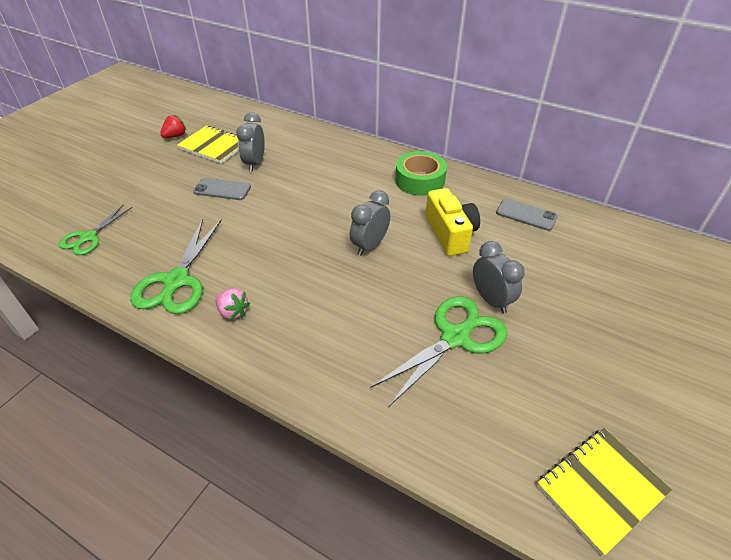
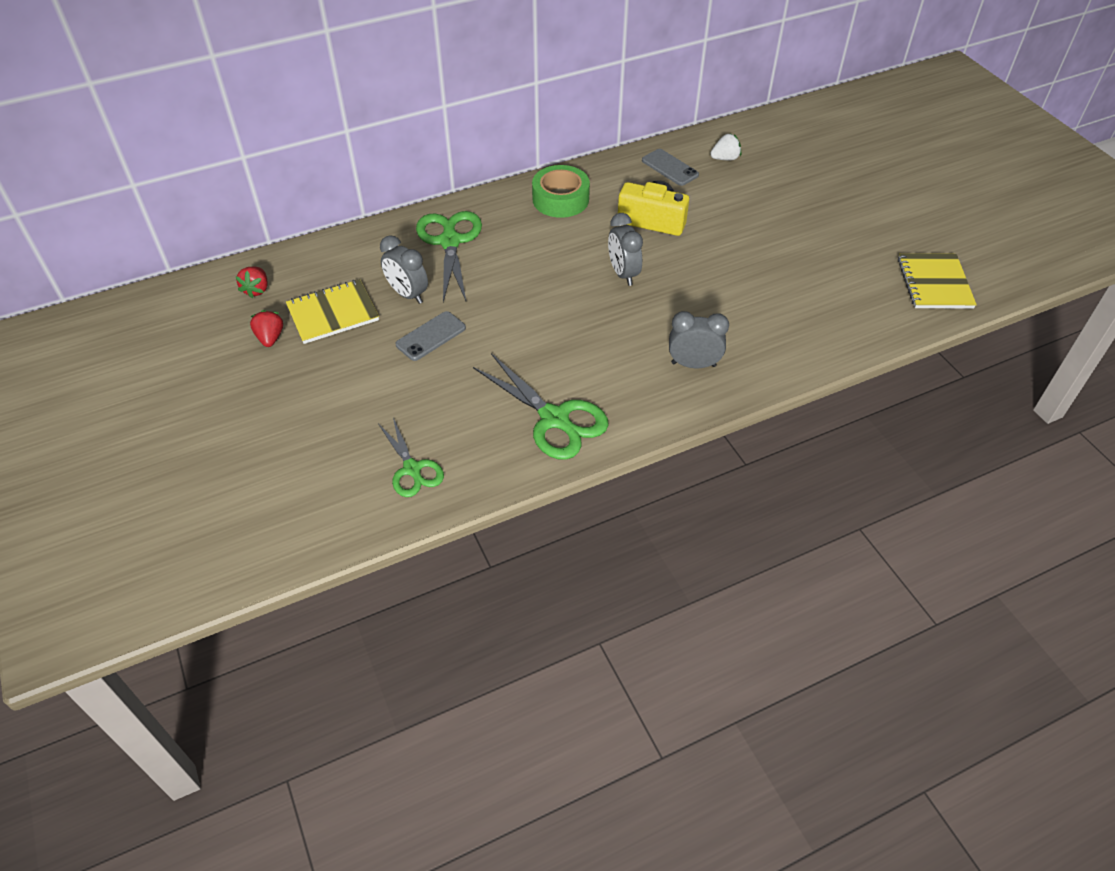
camera: 55 degrees left, 5 degrees up
pink strawberry [215,288,250,320] -> none
green scissors [370,296,507,406] -> green scissors moved to [416,211,482,302]
grey clock [473,241,525,314] -> grey clock moved to [669,311,729,368]
grey phone [496,199,558,231] -> grey phone turned 75 degrees clockwise [642,149,699,186]
none -> red strawberry [235,266,267,298]
none -> white strawberry [710,134,741,160]

